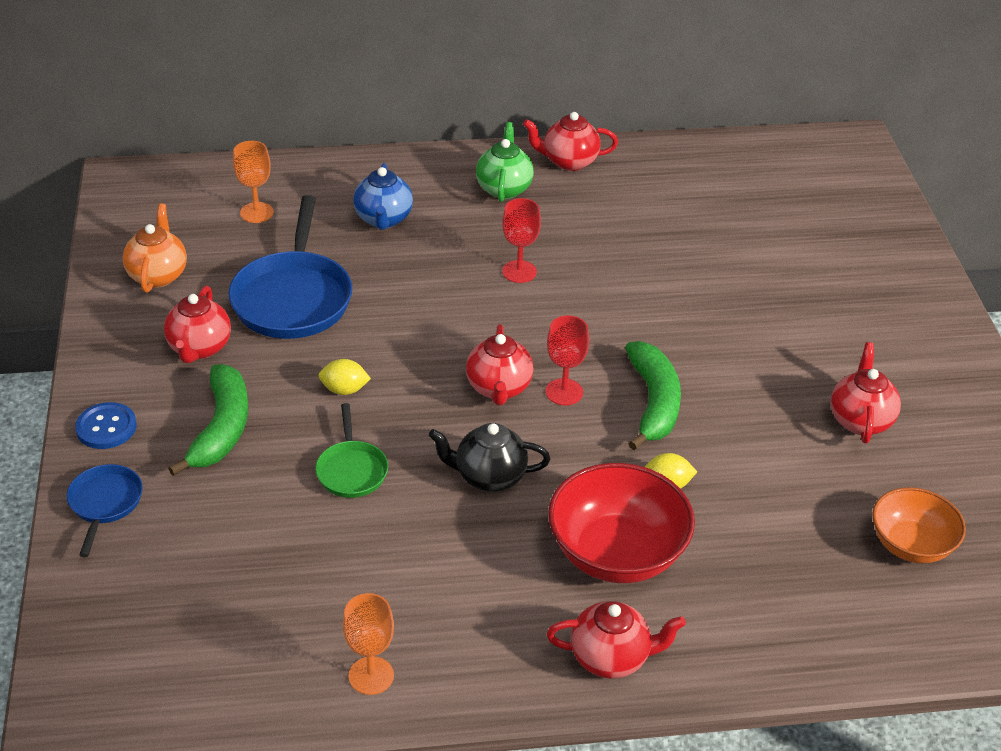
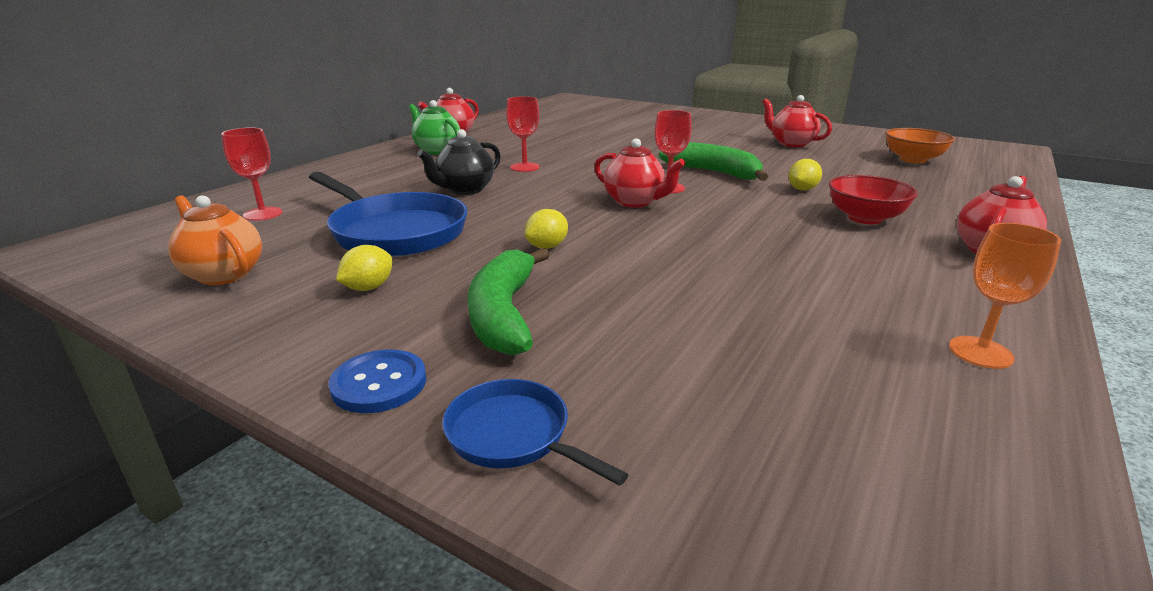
camera: 50 degrees left, 15 degrees down
red teapot [164,286,231,363] -> yellow lemon [336,245,392,291]
green banana [168,364,248,476] -> green banana turned 135 degrees counterclockwise [468,248,549,356]
orange goblet [233,141,274,223] -> red goblet [221,128,283,221]
green pan [315,403,388,498] -> none
blue teapot [353,163,413,230] -> none
black teapot [429,423,550,492] -> black teapot moved to [417,129,501,195]
red bowl [548,463,695,583] -> red bowl [829,175,918,224], size x0.64

